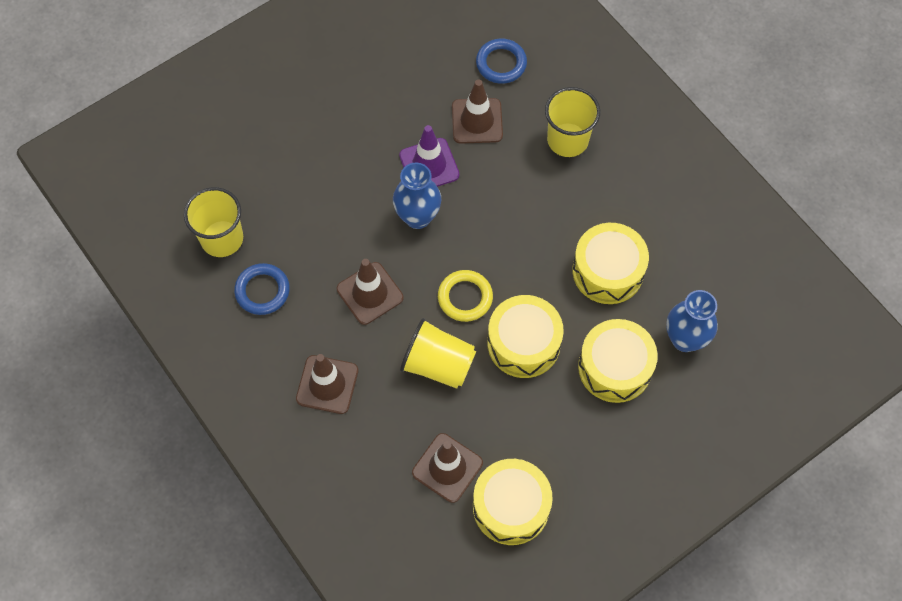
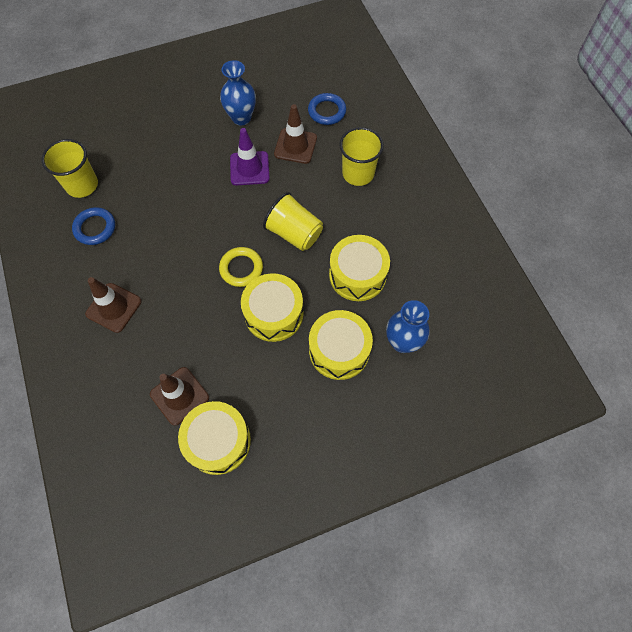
camera: 15 degrees right, 0 degrees up
brown traffic cone [337,259,404,325] -> none
blue vase [393,162,441,229] -> blue vase moved to [220,60,256,125]
yellow cup [400,318,476,389] -> yellow cup moved to [263,192,323,251]

